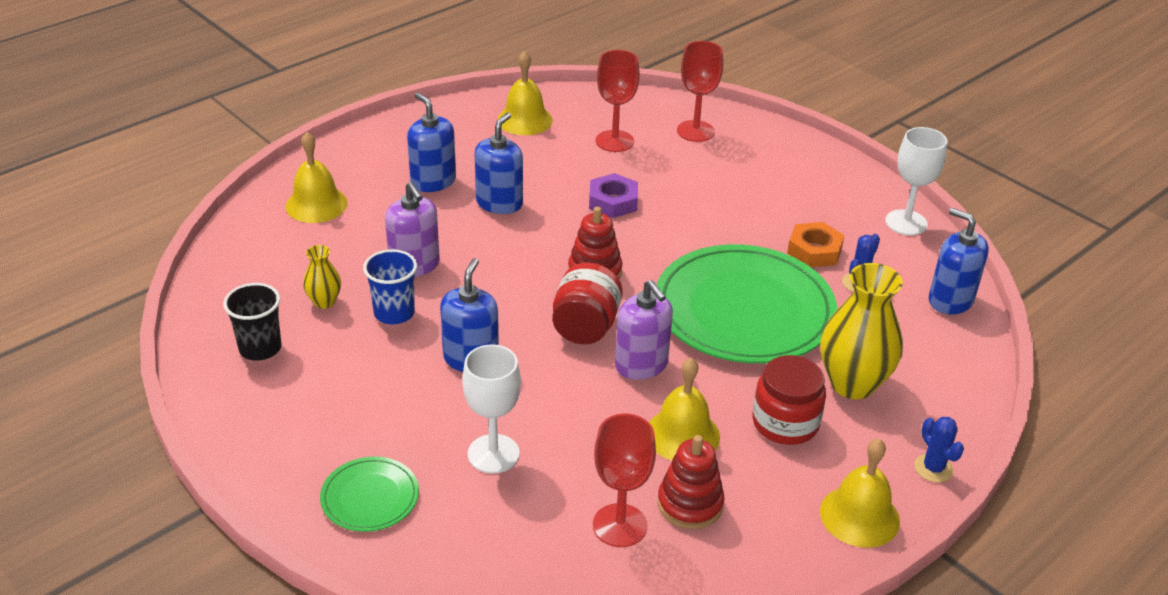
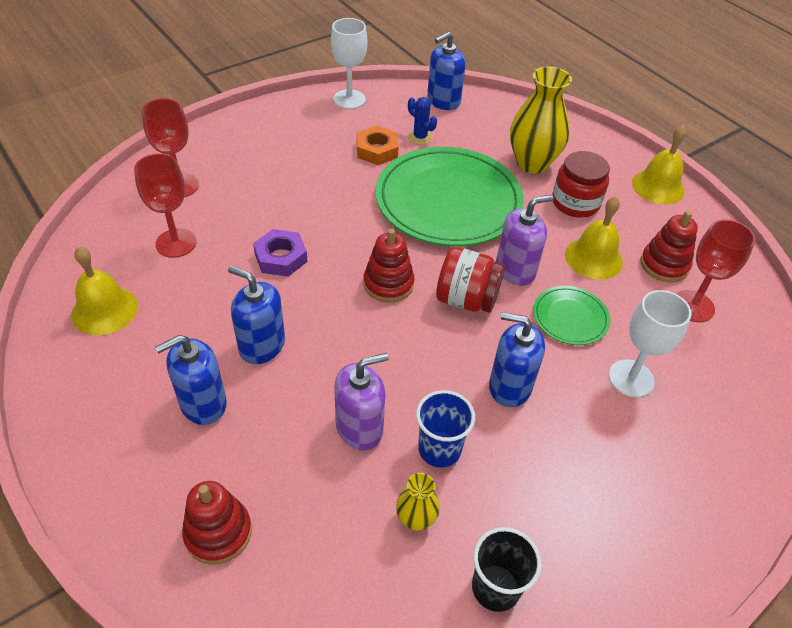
camera: 85 degrees left, 10 degrees up
yellow bell [286,132,348,223] -> red stacking toy [182,481,252,565]
green plate [320,457,419,532] -> green plate moved to [533,286,610,345]
blue cactus [914,417,964,482] -> none

